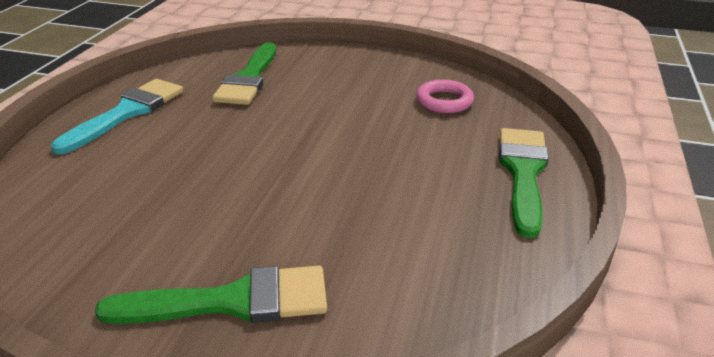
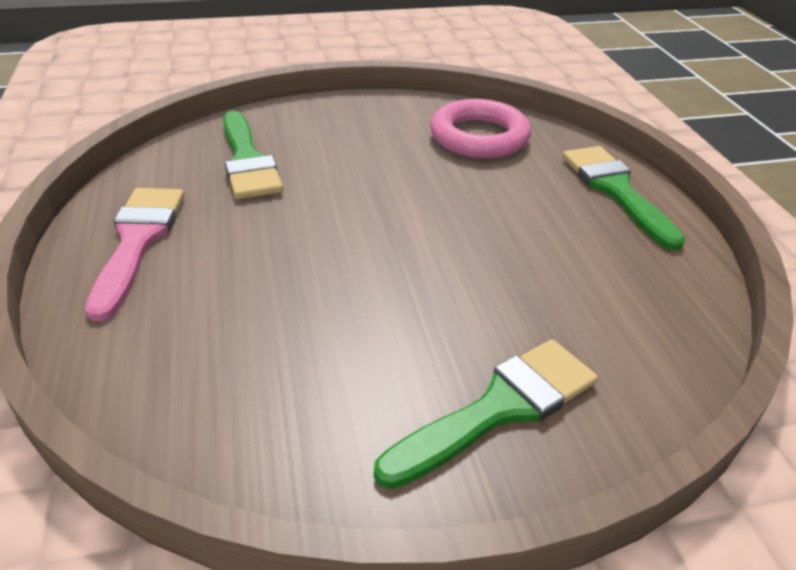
camera: 30 degrees left, 5 degrees up
turquoise brush [51,79,183,154] -> pink brush [85,188,184,321]
pink ring [416,79,474,113] -> pink ring [431,99,531,158], size x1.58

